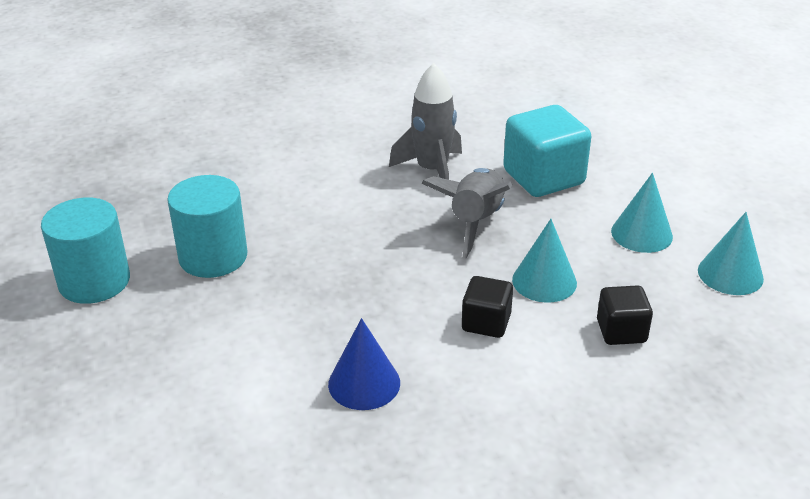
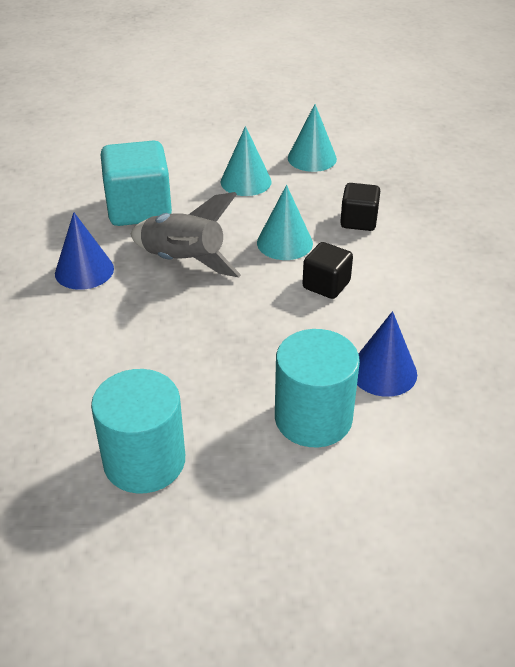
camera: 75 degrees left, 5 degrees up
turquoise cylinder [41,198,130,304] -> turquoise cylinder moved to [275,329,360,447]
grey rocket [389,63,462,195] -> blue cone [55,212,114,290]

